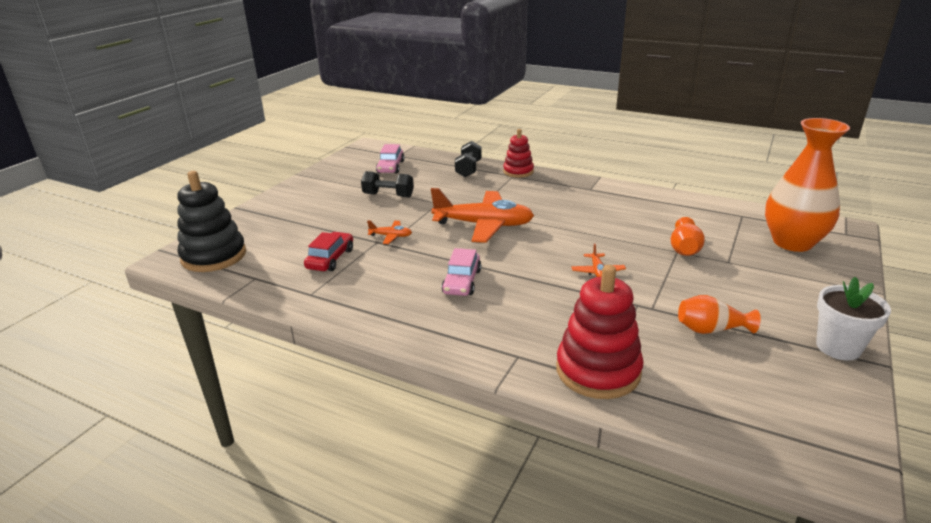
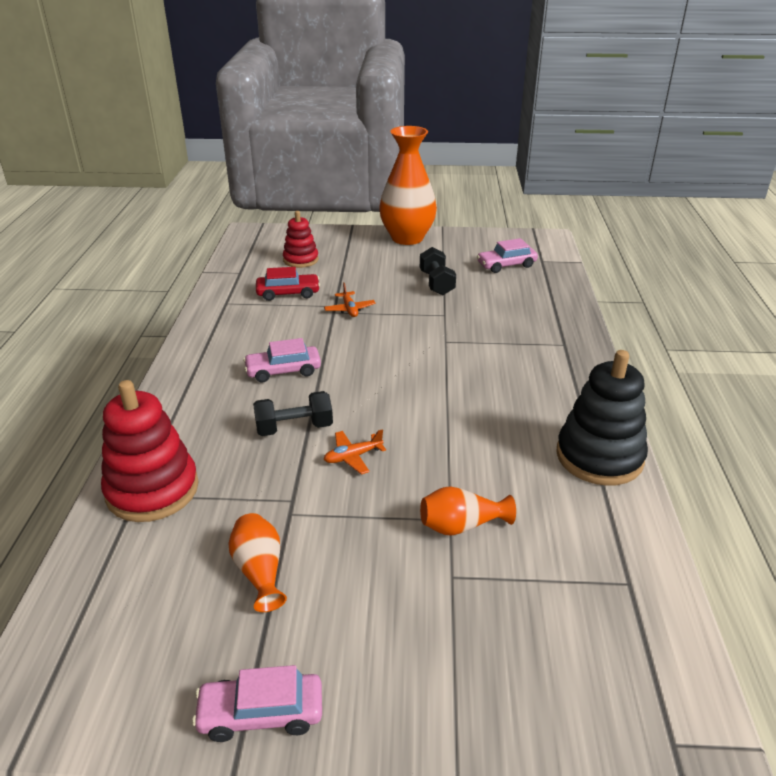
camera: 65 degrees right, 5 degrees up
black stacking toy [177,171,246,272] -> black stacking toy moved to [556,350,648,486]
orange plane [431,188,534,243] -> none
black dumbbell [455,141,482,177] -> black dumbbell moved to [253,391,333,436]
red stacking toy [503,129,534,178] -> red stacking toy moved to [283,211,319,268]
orange vase [765,118,850,252] -> orange vase moved to [379,126,437,245]
white flower pot [816,277,891,361] -> pink car [192,665,322,742]

